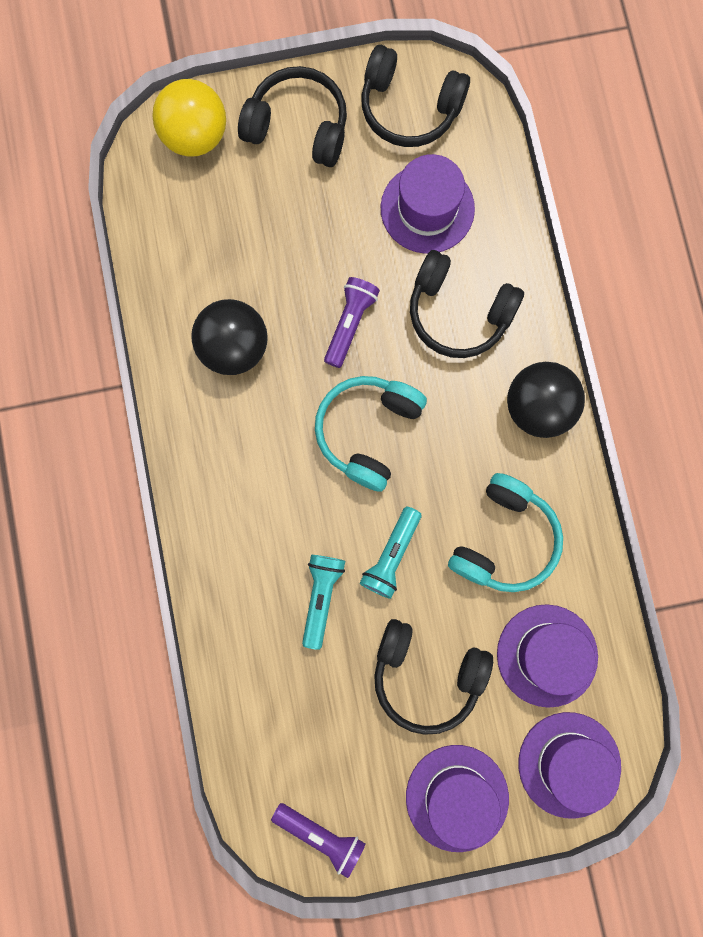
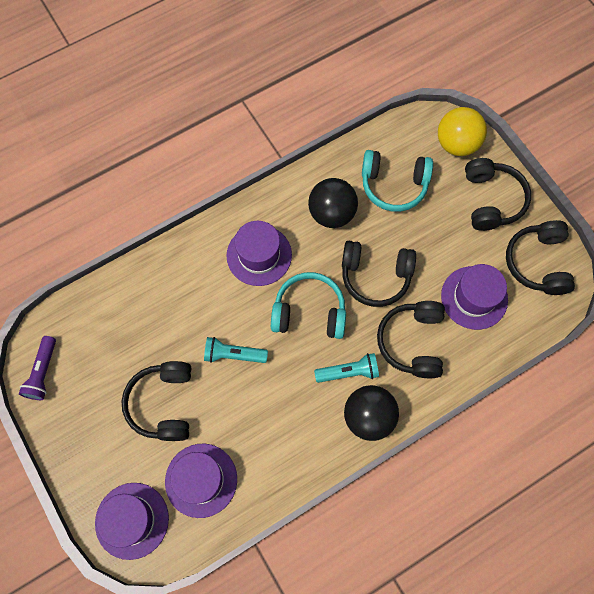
camera: 70 degrees right, 10 degrees down
turquoise flashlight [302,555,345,650] -> turquoise flashlight moved to [314,353,379,383]
purple flashlight [324,277,380,368] -> black headphones [342,241,416,307]
purple hat [406,745,509,852] -> purple hat moved to [227,221,292,286]
turquoise headphones [448,473,563,592] -> turquoise headphones moved to [362,150,433,212]

